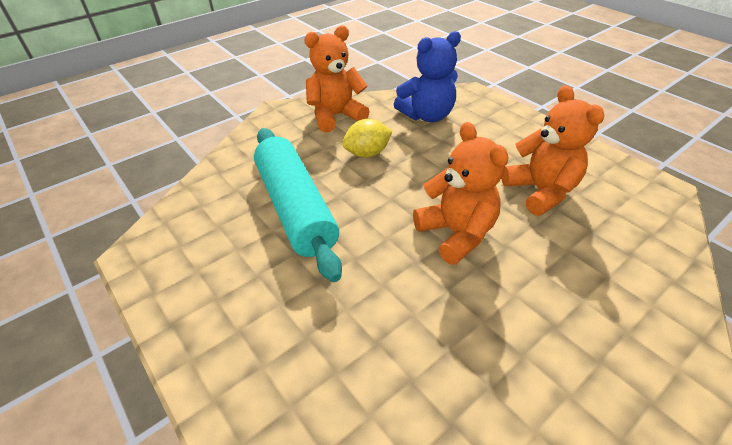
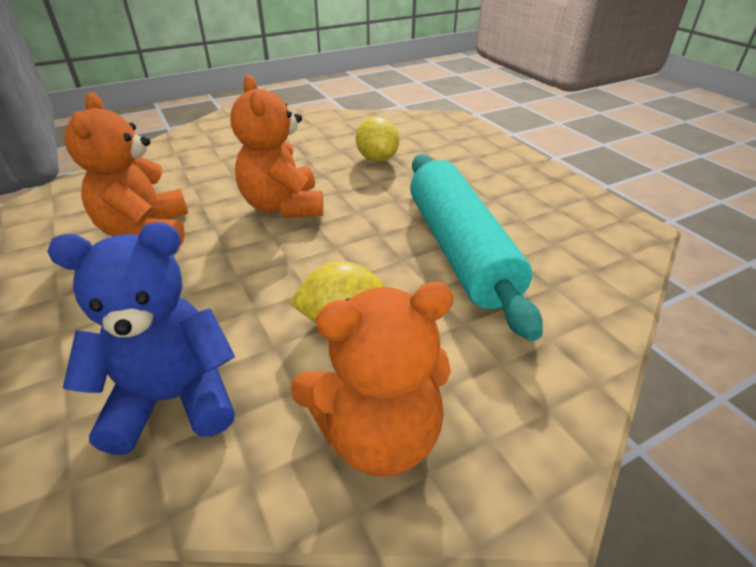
camera: 170 degrees left, 5 degrees down
none -> yellow lemon [356,117,399,162]

